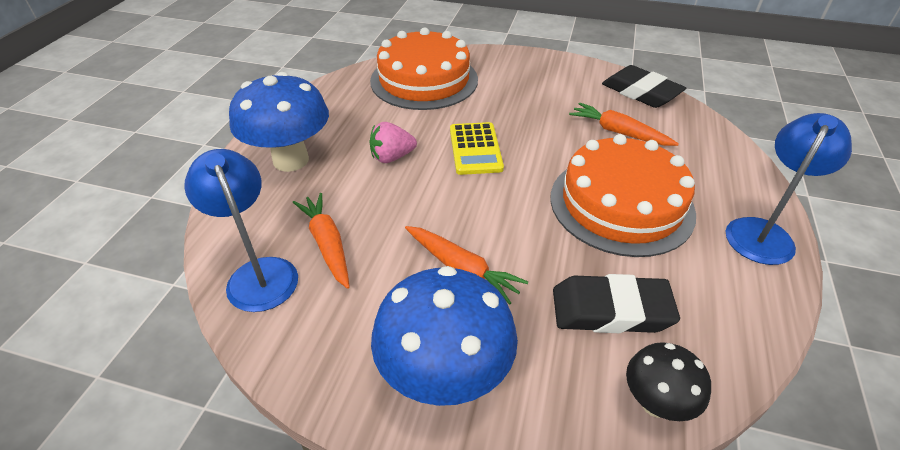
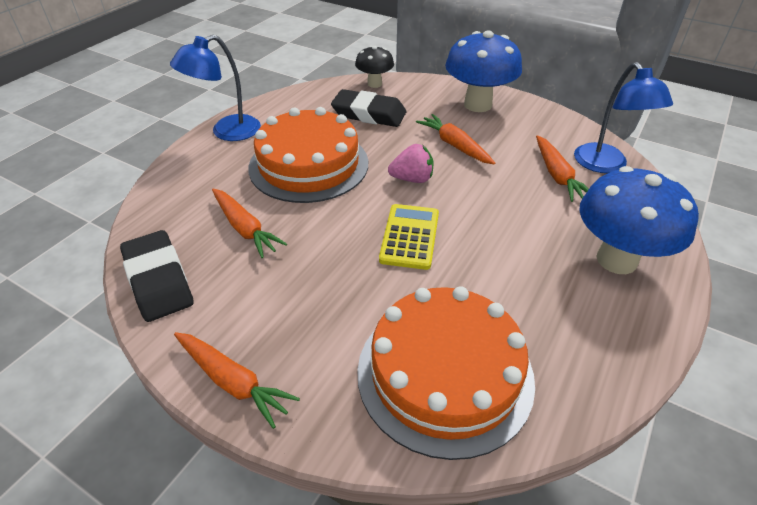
camera: 165 degrees left, 0 degrees up
pink strawberry [369,122,417,163] -> pink strawberry moved to [388,144,433,183]
none -> orange carrot [174,332,300,429]

